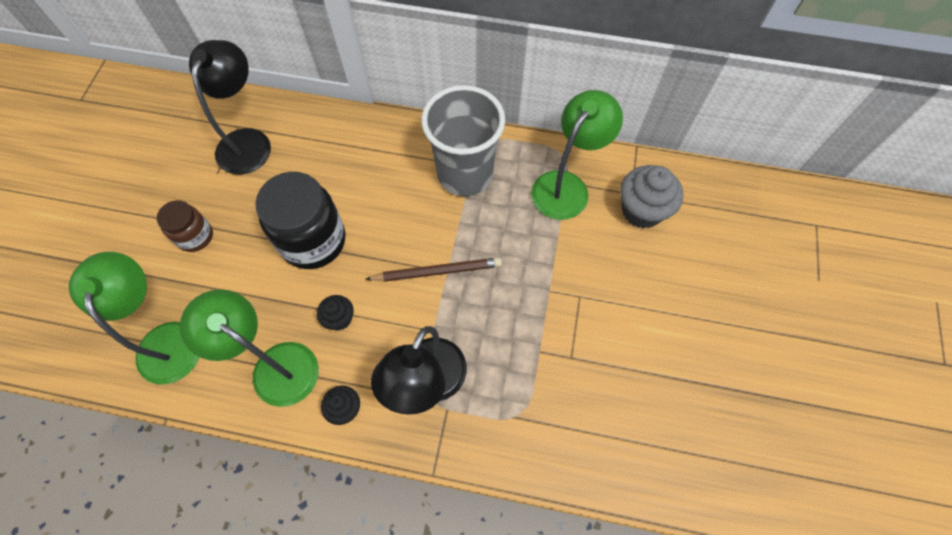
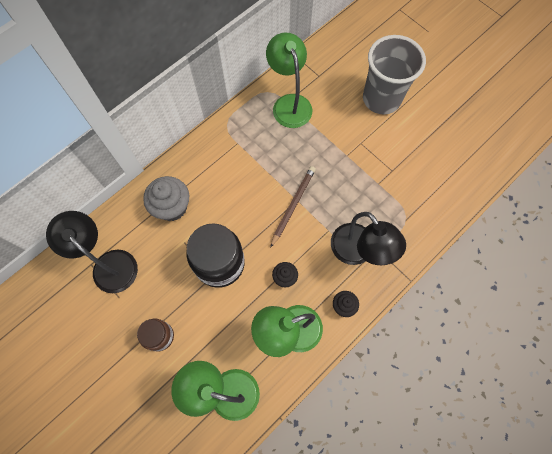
camera: 55 degrees left, 5 degrees up
grey cup [421,85,505,196] -> grey cup moved to [363,35,426,114]
grey cupcake [620,165,683,229] -> grey cupcake moved to [143,176,189,221]

